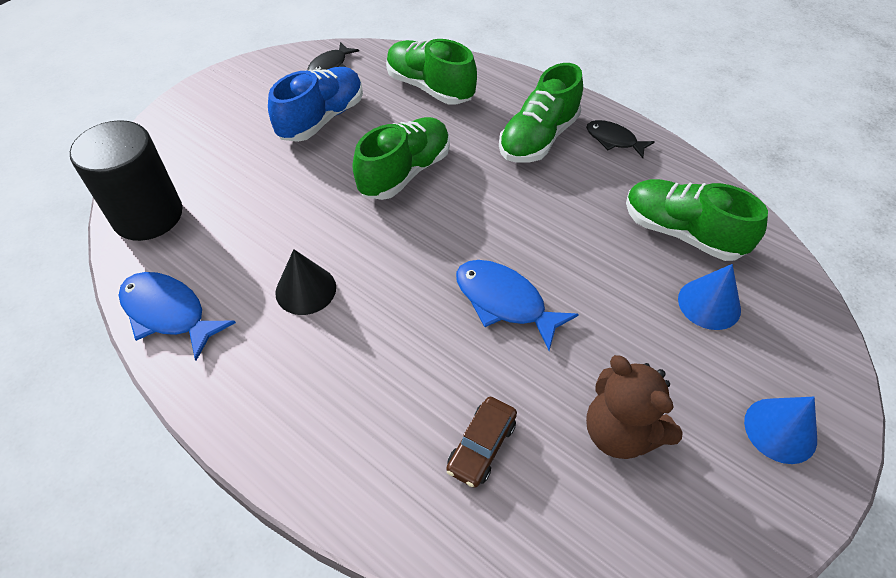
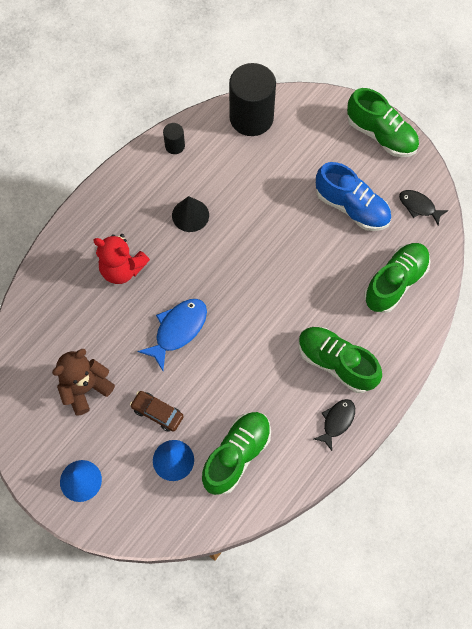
camera: 90 degrees right, 15 degrees up
blue fish [118,272,236,361] -> black cylinder [163,123,185,154]
green shoe [353,117,450,200] -> green shoe moved to [347,88,419,157]
brown car [446,397,517,488] -> brown car moved to [130,391,184,432]
none -> red teddy bear [93,234,150,284]

